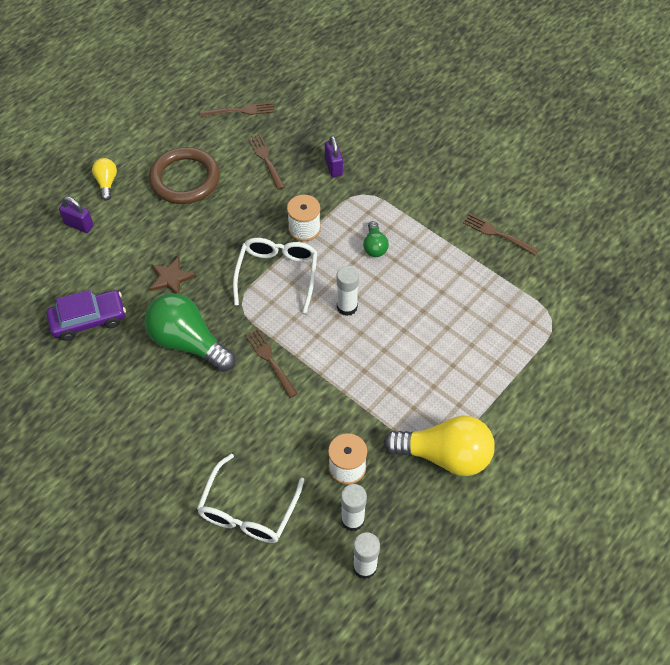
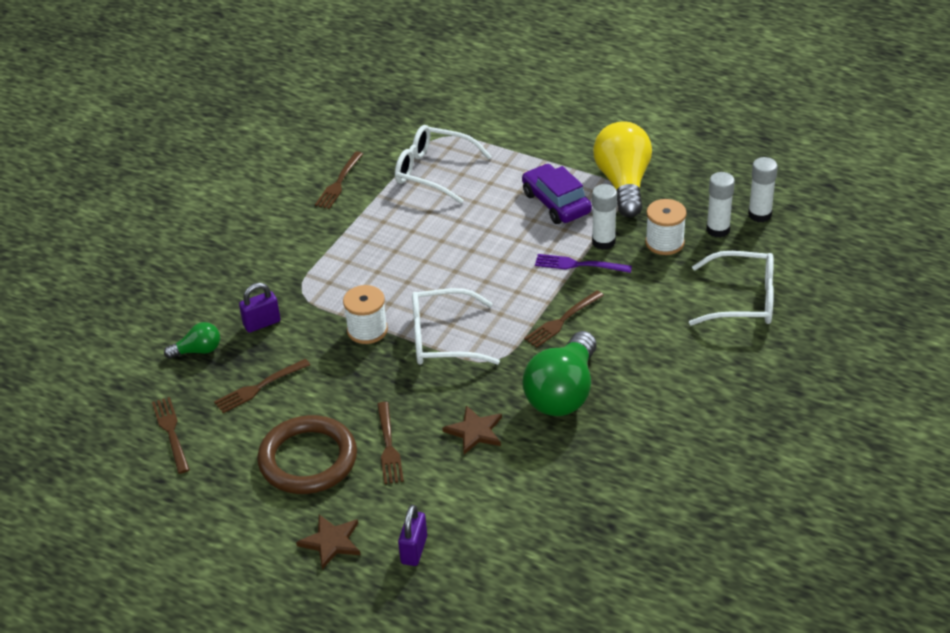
camera: 100 degrees left, 15 degrees down
purple car [46,290,126,341] -> purple car moved to [522,164,592,224]
yellow light bulb [92,158,117,201] -> brown star [296,515,360,569]
white glue stick [337,266,359,316] -> white glue stick moved to [592,184,617,250]
green light bulb [363,221,389,257] -> green light bulb moved to [164,322,220,359]
none -> brown fork [377,402,404,484]
none -> white glasses [395,125,492,203]
none -> purple fork [535,254,632,273]

